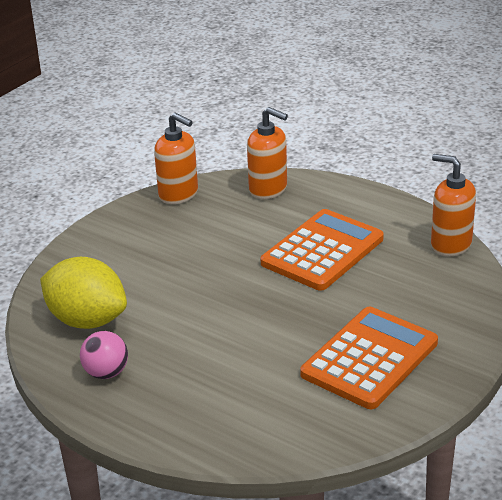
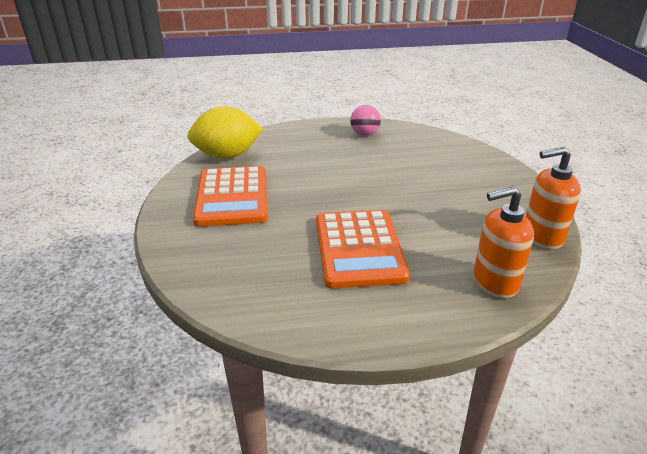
camera: 135 degrees right, 0 degrees up
yellow lemon [40,257,127,329] -> yellow lemon moved to [187,106,263,159]
orange soap dispenser [431,154,476,257] -> none

